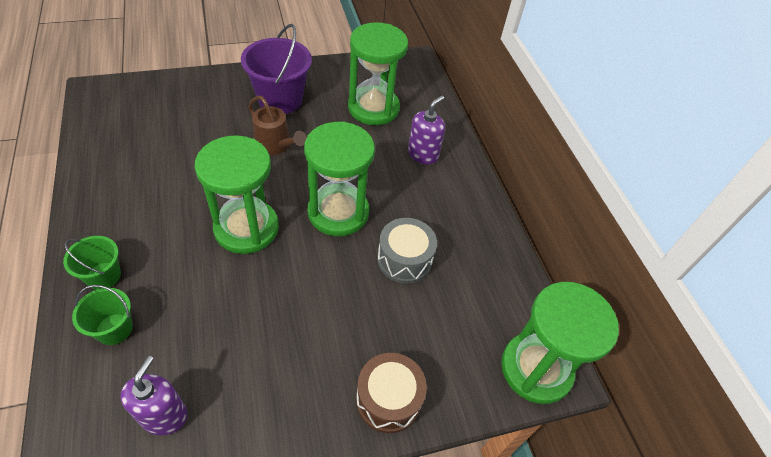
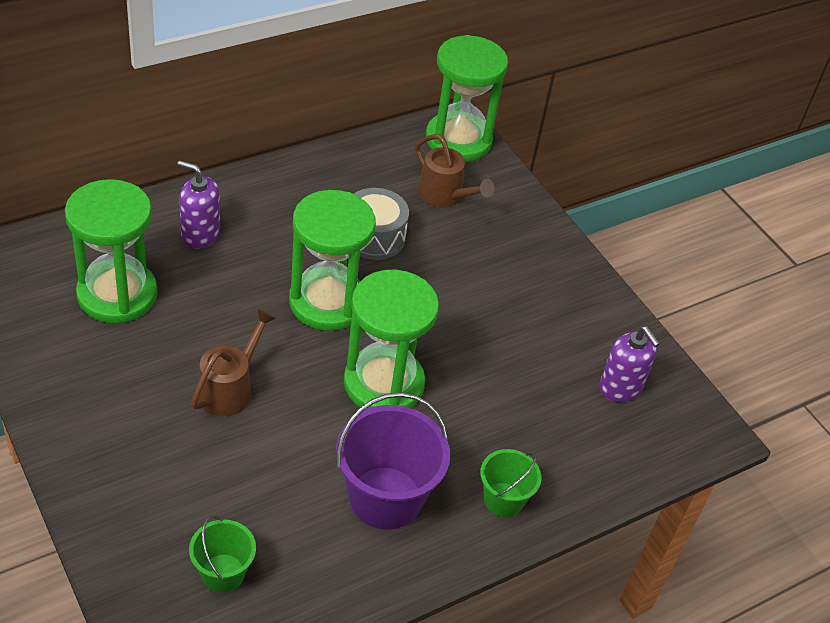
camera: 105 degrees left, 5 degrees down
green bucket [72,285,133,345] -> green bucket moved to [189,515,256,593]
purple soap dispenser [120,356,187,435] -> purple soap dispenser turned 120 degrees counterclockwise [599,326,660,402]
purple bucket [241,24,312,114] -> purple bucket moved to [336,392,450,530]
brown drum [356,353,427,433] -> none
none -> brown watering can [415,134,495,208]

